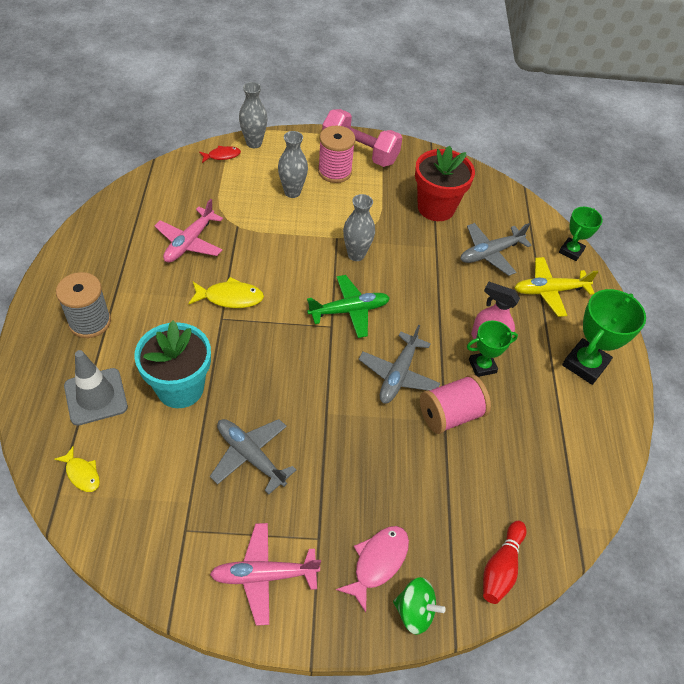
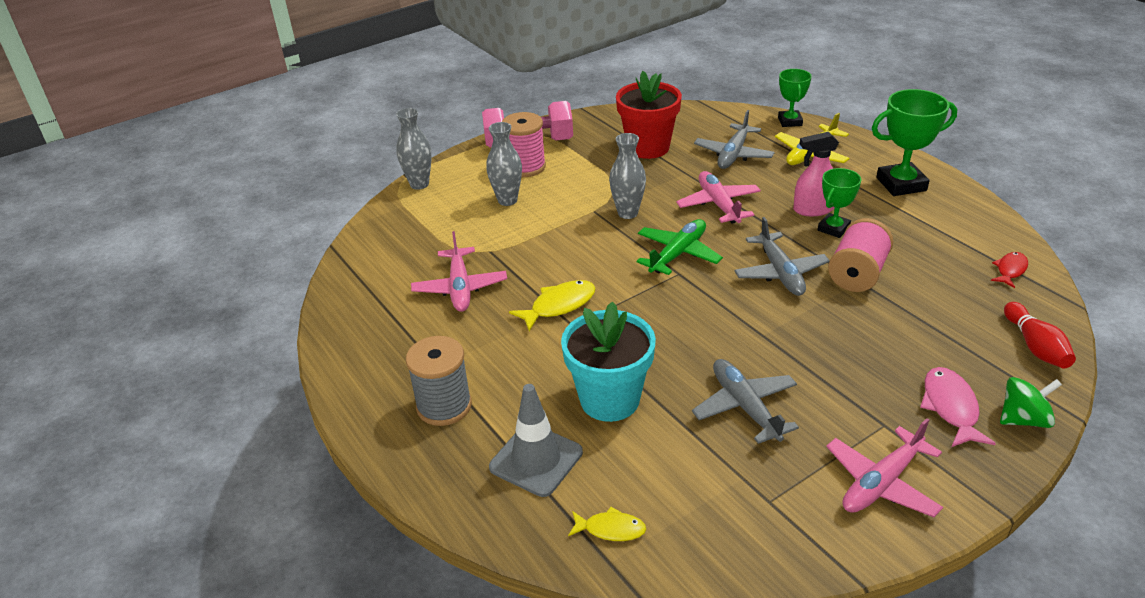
camera: 30 degrees left, 15 degrees down
red fish [199,146,241,163] -> red fish moved to [991,252,1028,288]
grey plane [210,419,296,494] -> grey plane turned 60 degrees clockwise [692,359,799,444]
green trophy [562,289,646,385] -> green trophy turned 75 degrees clockwise [872,89,957,196]
none -> pink plane [676,171,761,224]

